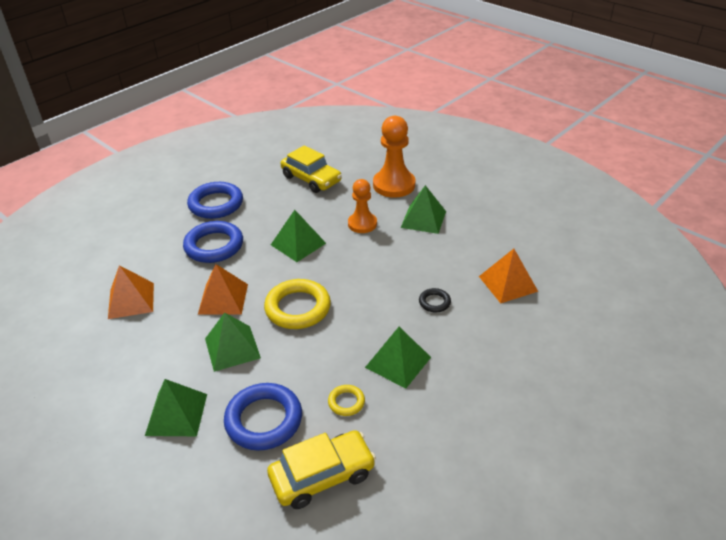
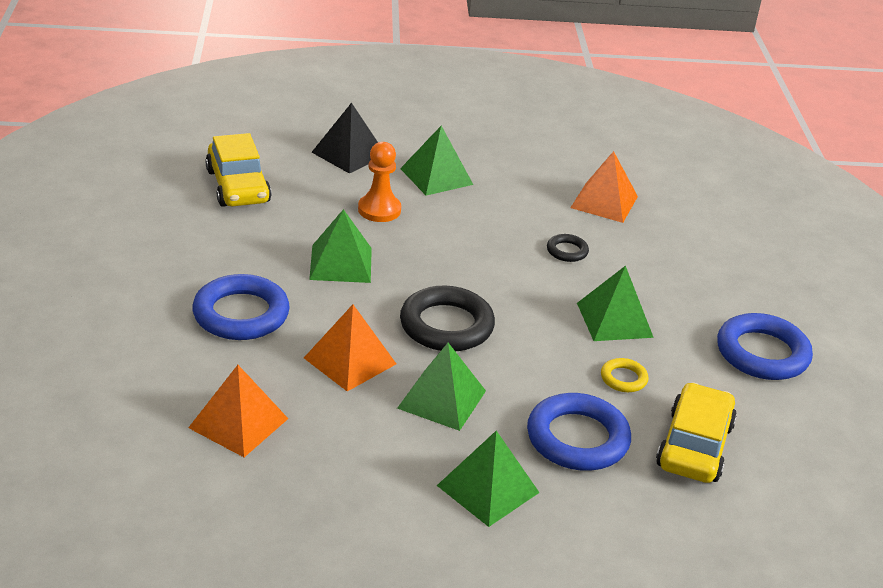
camera: 50 degrees left, 5 degrees down
blue ring [187,182,243,219] -> blue ring moved to [717,313,813,380]
yellow ring [264,279,331,329] -> black ring [400,286,495,351]
yellow car [281,145,342,193] -> yellow car turned 75 degrees clockwise [205,133,271,207]
orange pawn [373,116,415,198] -> black pyramid [312,103,378,174]

